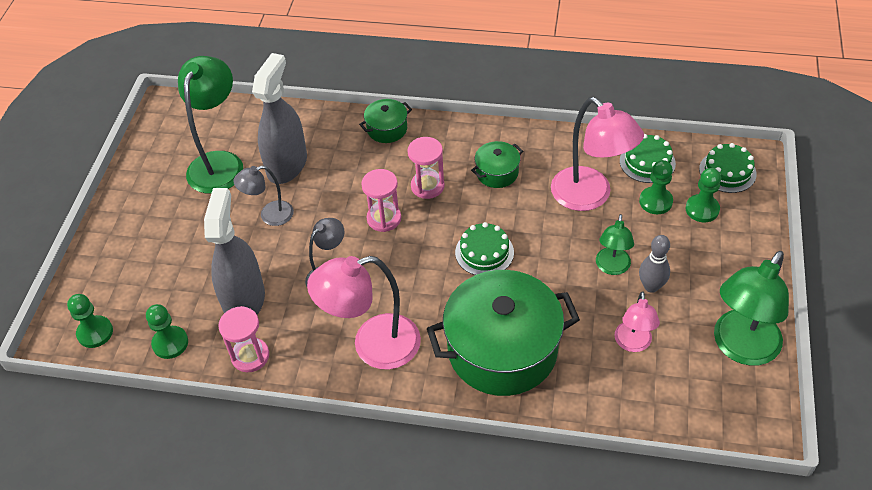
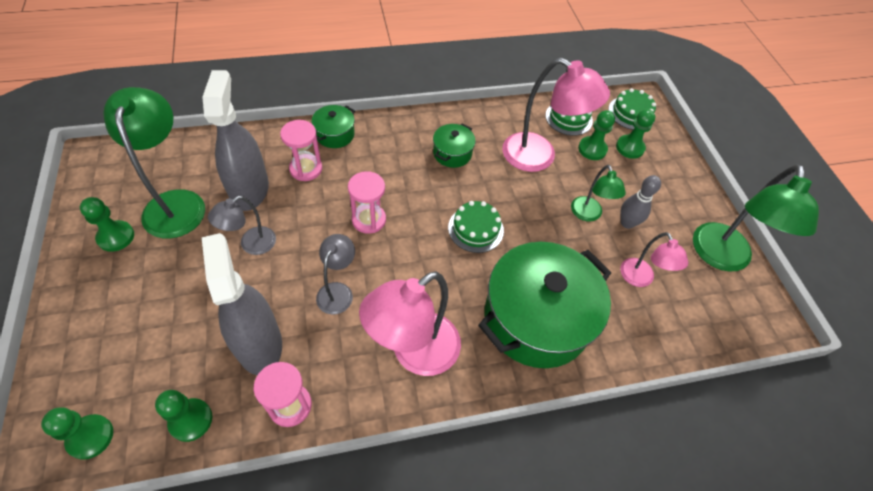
camera: 30 degrees left, 5 degrees up
pink hourglass [407,137,445,199] -> pink hourglass moved to [280,120,322,181]
none -> green pawn [80,197,134,252]

